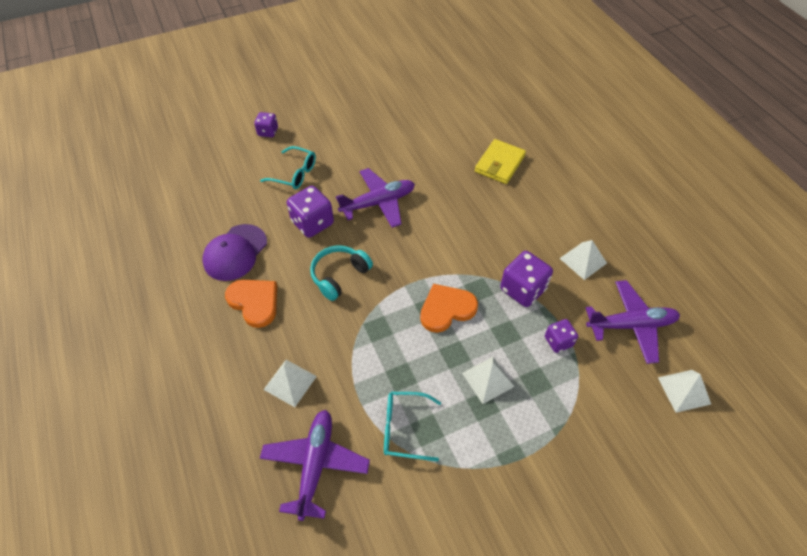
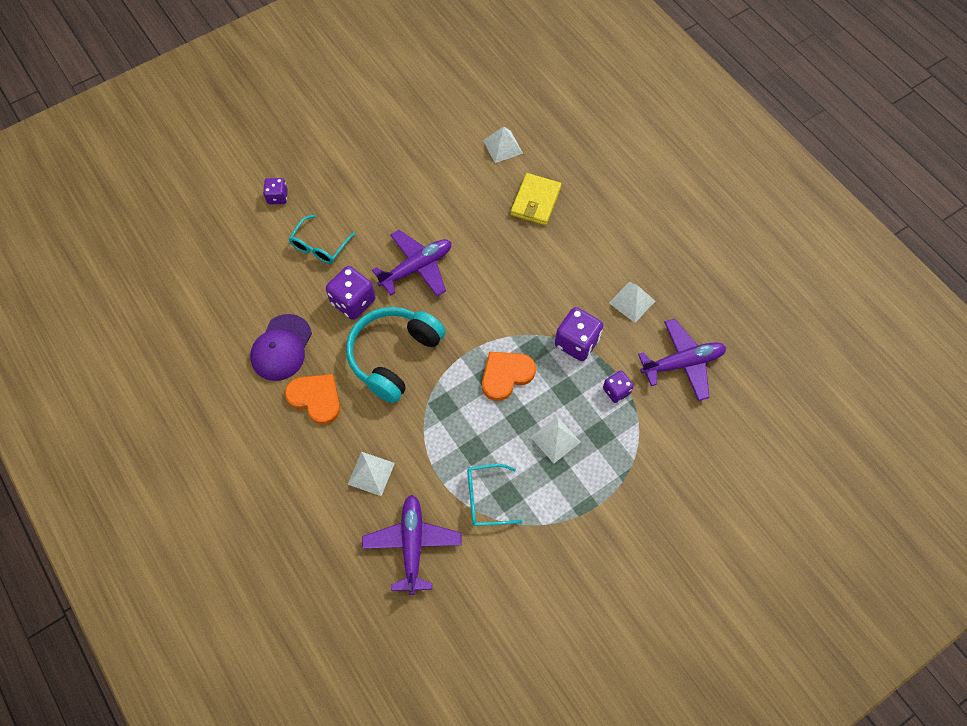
camera: 10 degrees left, 10 degrees up
turquoise glasses [260,146,316,189] -> turquoise glasses turned 105 degrees clockwise [289,215,355,264]
turquoise headphones [310,245,373,301] -> turquoise headphones [346,307,446,403], size x1.61
white pyramid [658,370,711,413] -> white pyramid moved to [483,126,523,163]

